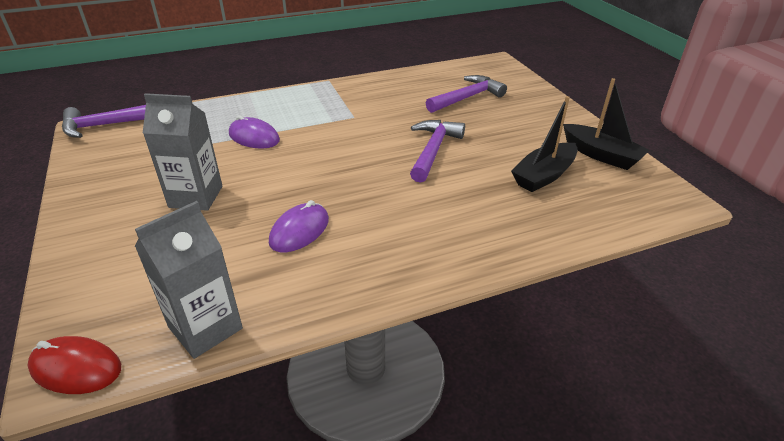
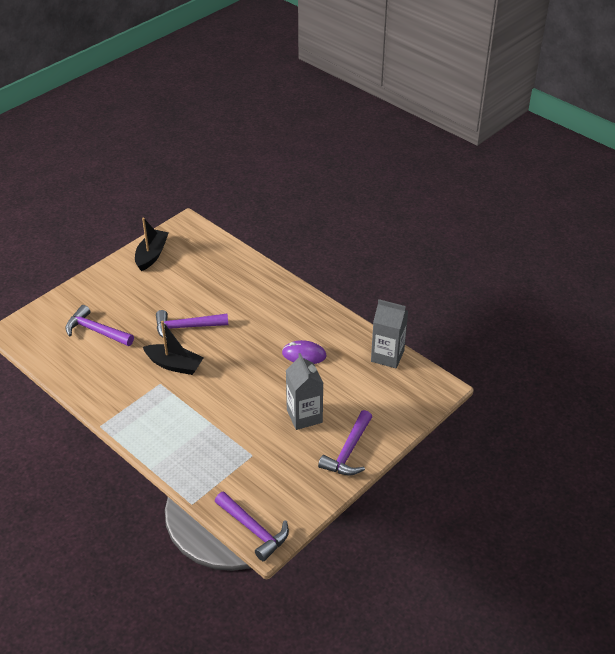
camera: 115 degrees left, 5 degrees up
red mouse [27,336,121,394] -> none
purple mouse [229,115,280,149] -> none
black boat [511,96,578,192] -> black boat moved to [143,321,204,375]
none -> purple hammer [318,410,372,475]

